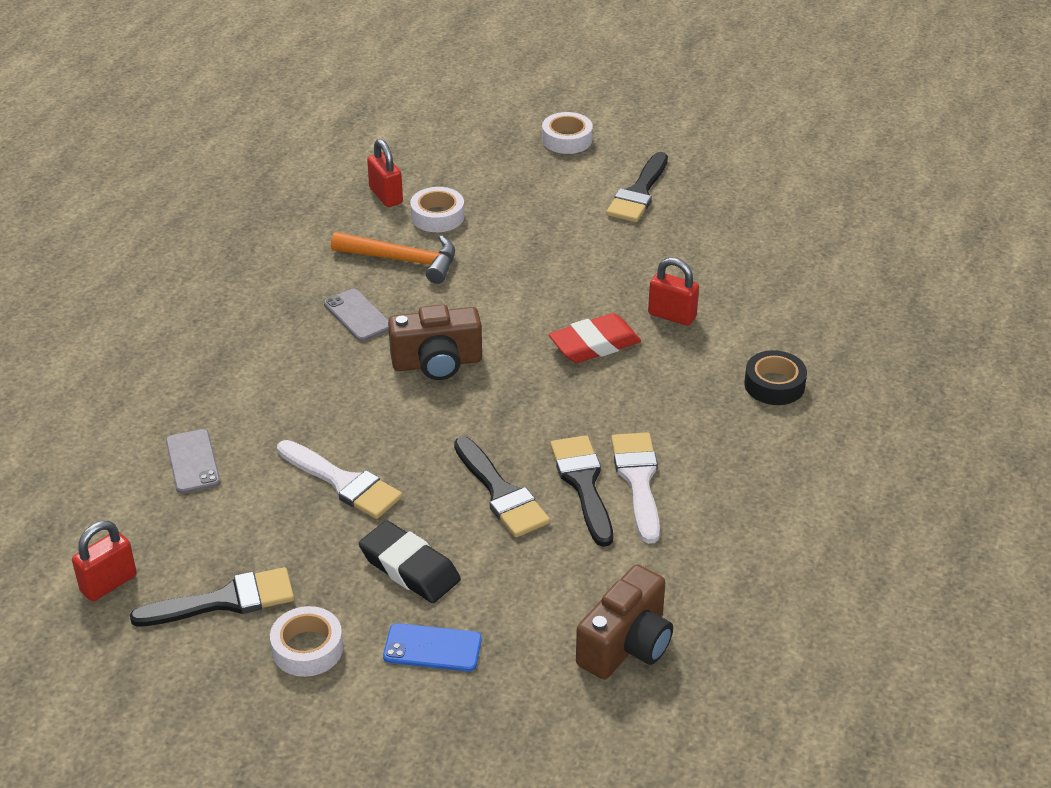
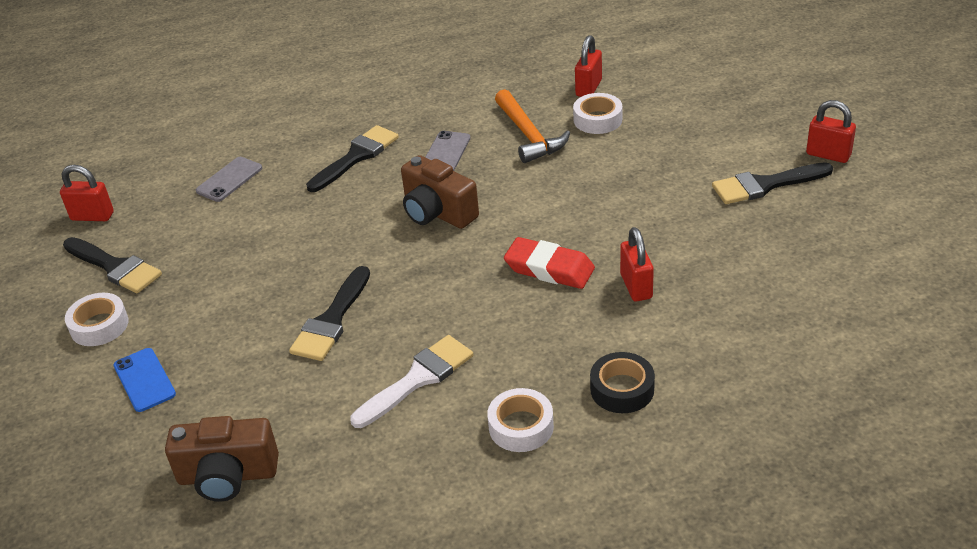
camera: 55 degrees right, 0 degrees up
white brush [277,440,402,519] -> none
black eraser [359,520,461,603] -> none
white tape [542,112,593,154] -> white tape moved to [487,388,554,452]
black brush [550,435,613,547] -> black brush moved to [306,125,399,192]
none -> red padlock [806,100,856,163]

